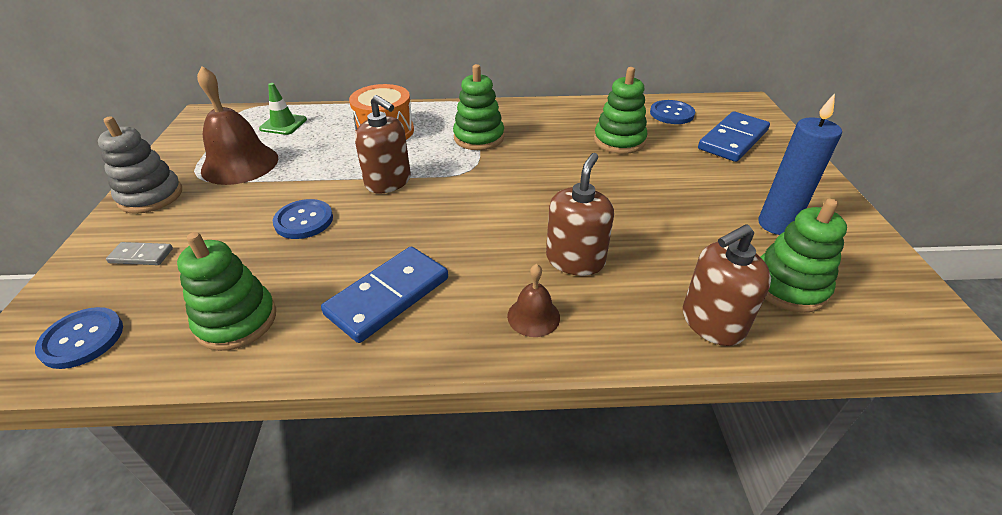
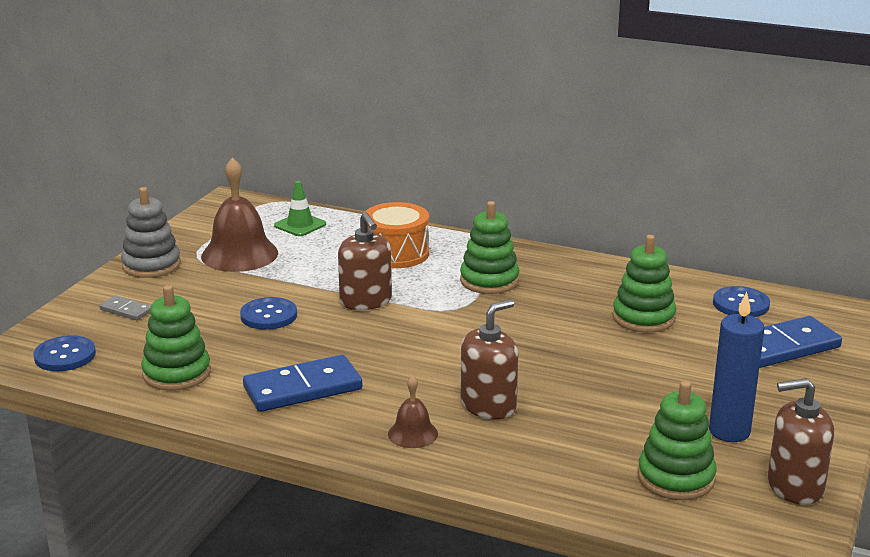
camera: 25 degrees right, 15 degrees down
brown soap dispenser [683,224,771,346] -> brown soap dispenser moved to [768,378,834,505]

